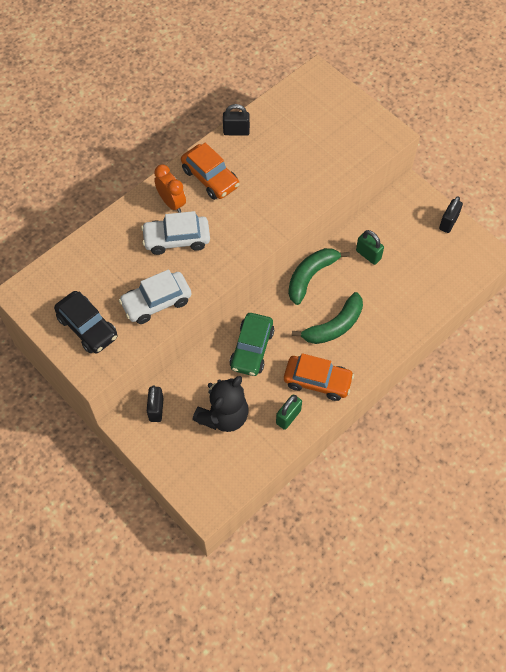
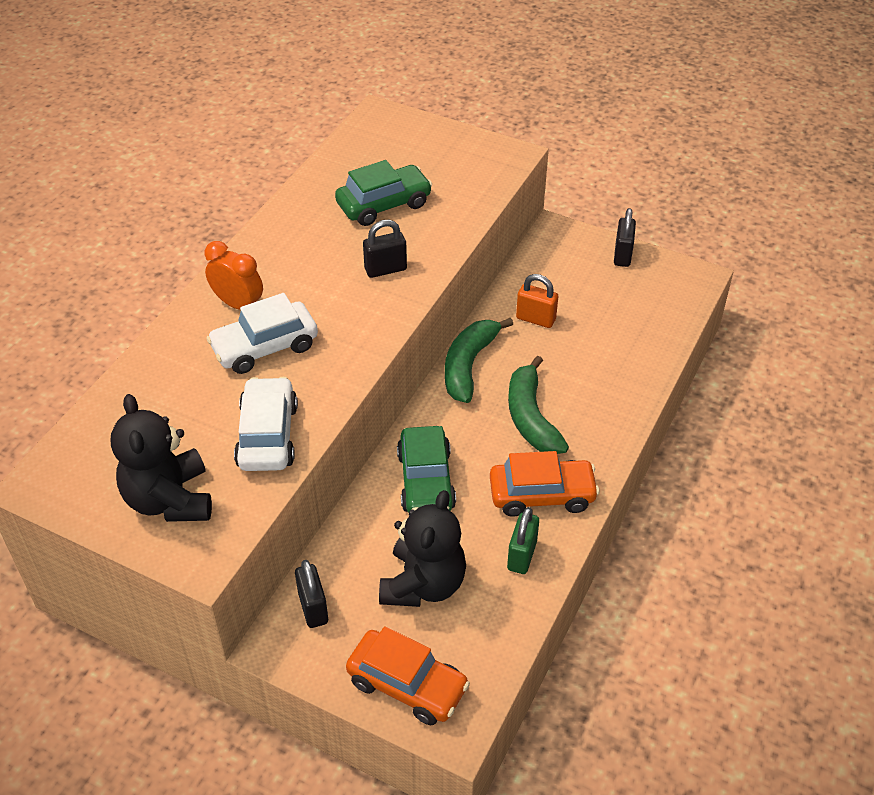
camera: 20 degrees left, 15 degrees down
black car [54,291,117,353] -> black teddy bear [110,394,212,522]
white car [119,269,191,324] -> white car turned 135 degrees clockwise [234,377,298,471]
orange car [181,143,240,200] -> orange car moved to [346,626,470,725]
black padlock [223,104,250,136] -> black padlock moved to [363,220,407,278]
green banana [292,292,363,344] -> green banana turned 135 degrees clockwise [508,356,569,454]
green padlock [356,230,384,265] -> orange padlock [516,274,558,328]
none -> green car [335,160,432,226]

